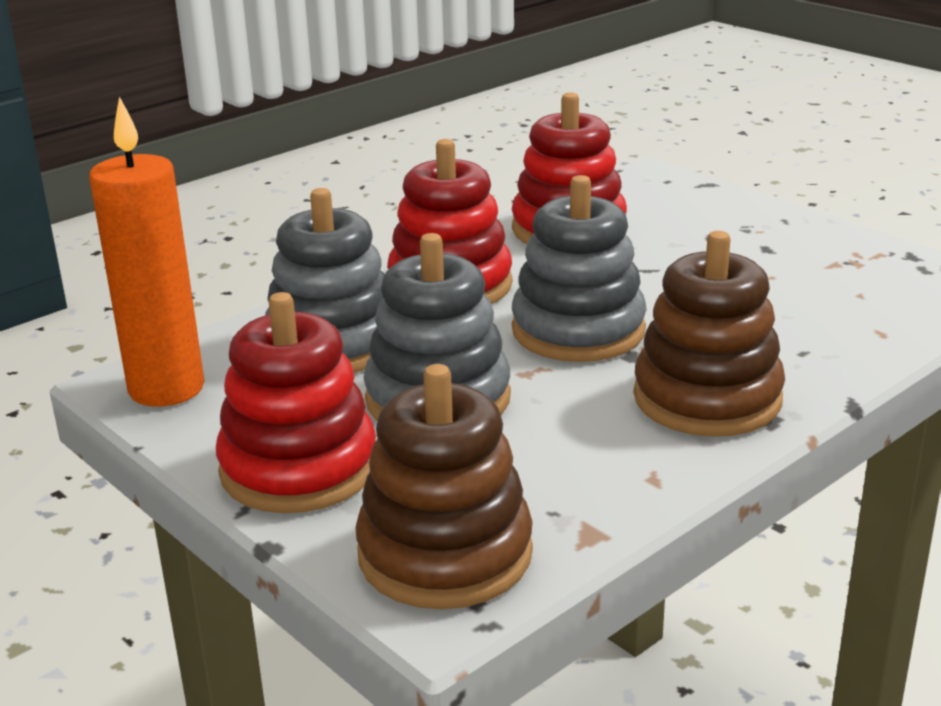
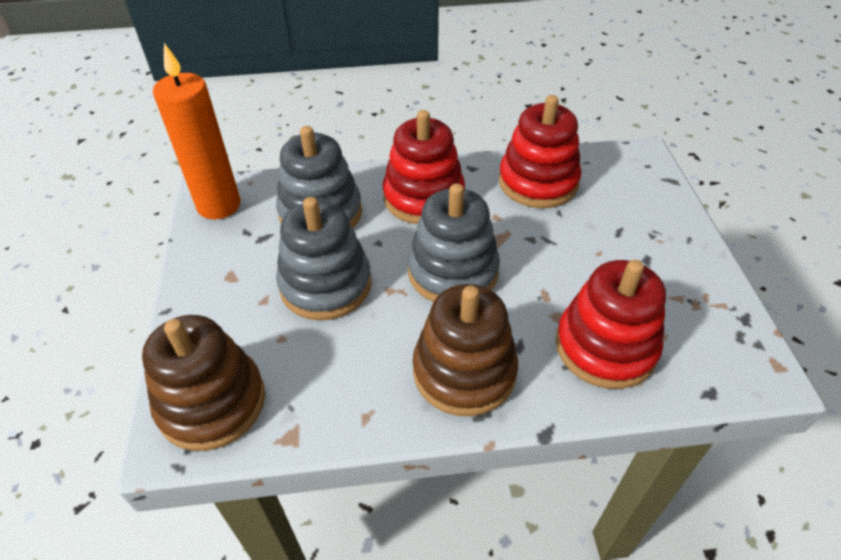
camera: 35 degrees right, 20 degrees up
red stacking toy [216,292,376,513] -> red stacking toy moved to [556,260,666,389]

